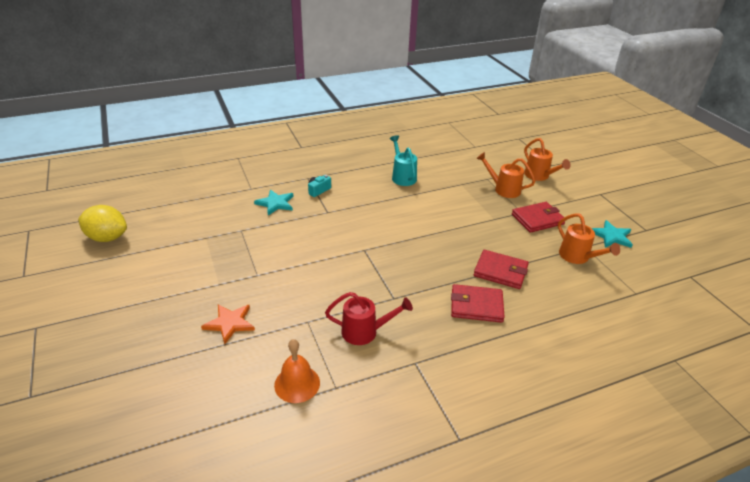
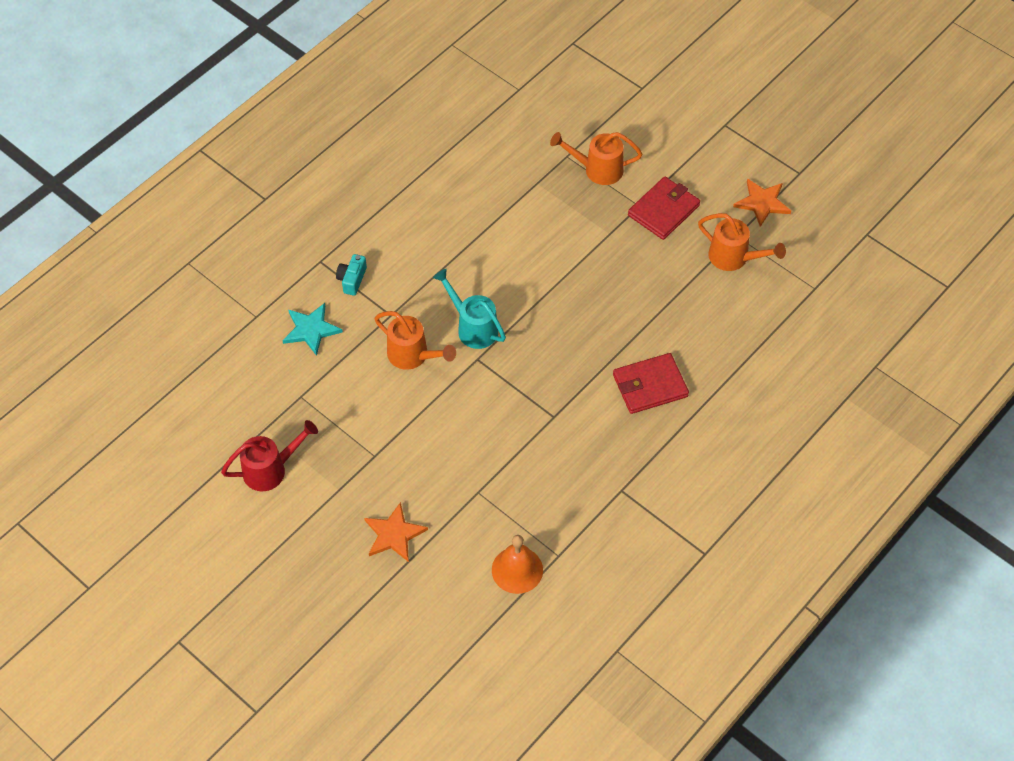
camera: 25 degrees left, 20 degrees up
yellow lemon [78,205,127,242] -> none
red watering can [325,292,413,345] -> red watering can moved to [221,420,318,491]
turquoise watering can [390,135,417,186] -> turquoise watering can moved to [433,269,506,349]
red wallet [474,250,529,289] -> none
orange watering can [524,138,571,181] -> orange watering can moved to [374,311,456,370]
turquoise star [592,220,633,248] -> orange star [733,179,791,227]

